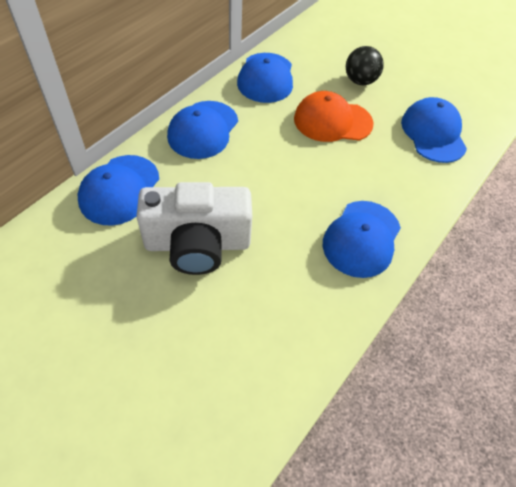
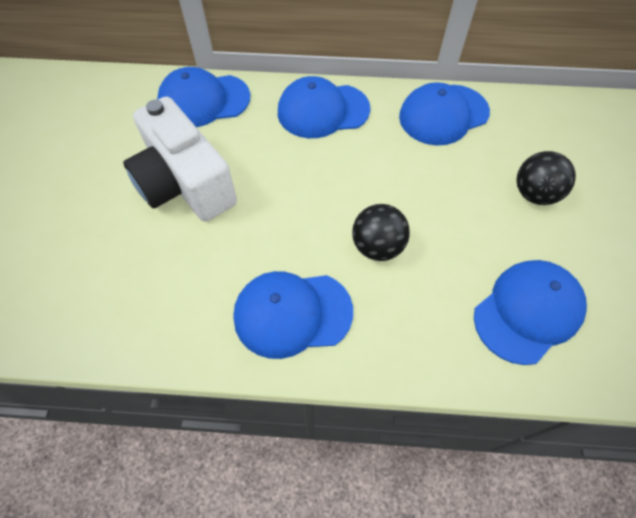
camera: 60 degrees right, 5 degrees up
orange cap [294,91,373,142] -> none
none -> black ball [352,204,410,261]

